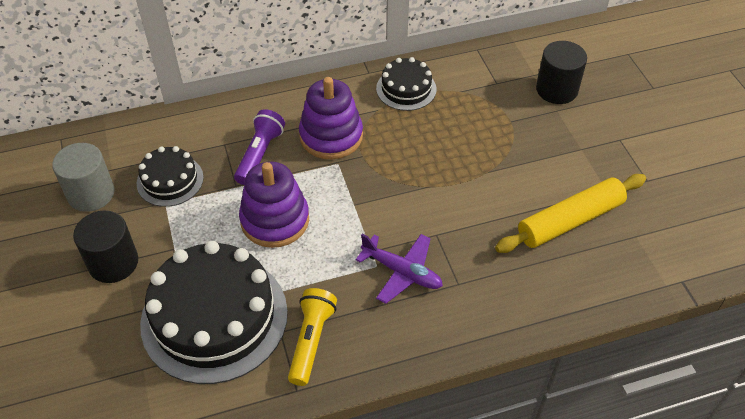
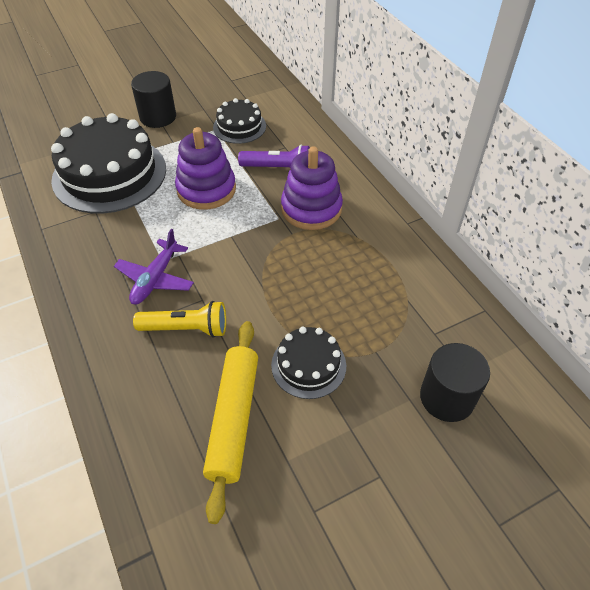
camera: 80 degrees right, 0 degrees up
grey cylinder [52,143,115,212] -> none
yellow flashlight [288,288,337,386] -> yellow flashlight moved to [133,301,226,338]
black cake [376,57,437,111] -> black cake moved to [271,327,346,399]
yellow rolling pin [495,174,646,253] -> yellow rolling pin turned 45 degrees clockwise [203,321,258,524]

